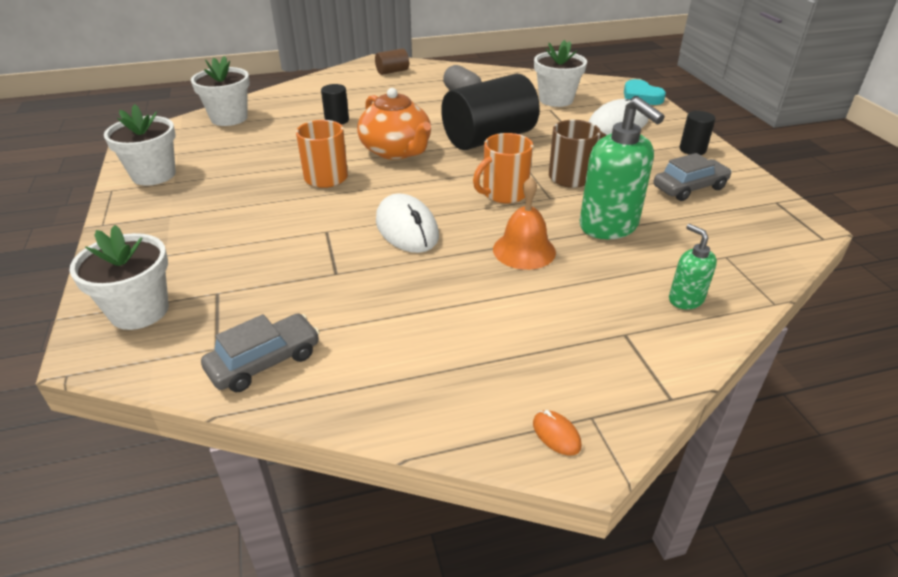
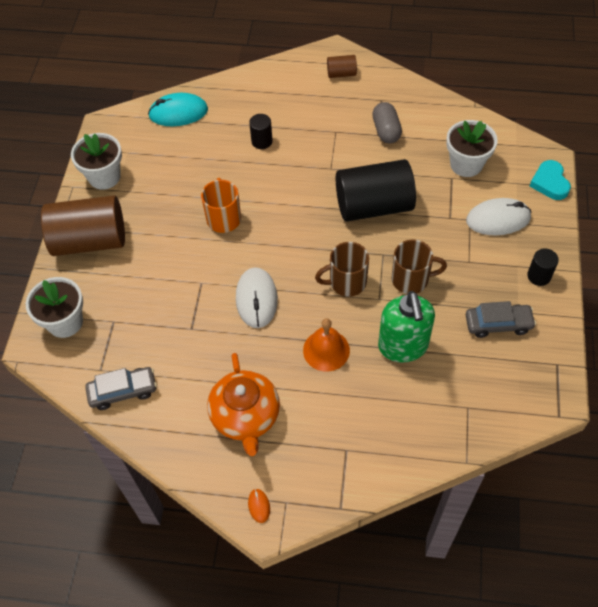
camera: 25 degrees right, 20 degrees up
white flower pot [191,56,250,126] -> turquoise mouse [148,93,208,126]
orange teapot [357,88,431,160] -> orange teapot moved to [207,353,280,456]
orange mug [473,133,533,204] -> brown mug [315,242,369,297]
green soap dispenser [669,224,717,309] -> none
none -> brown cylinder [41,195,125,256]

